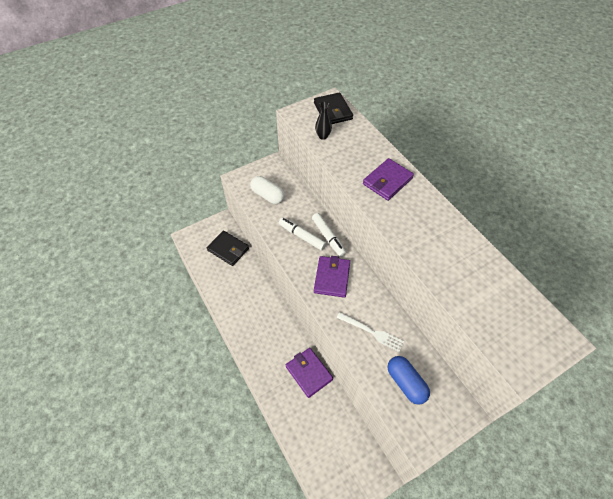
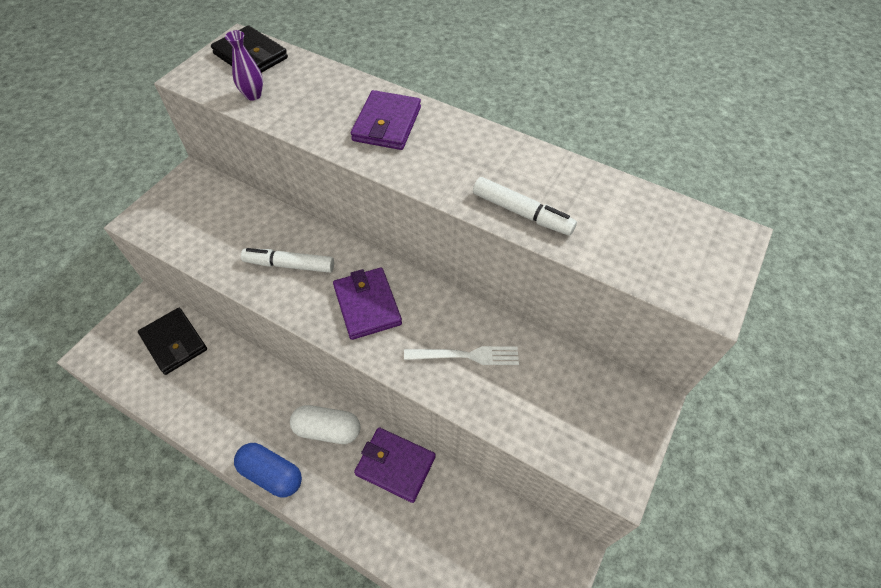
camera: 30 degrees left, 0 degrees up
black wallet [207,231,249,266] -> black wallet turned 45 degrees clockwise [138,308,207,375]
white capsule [250,176,285,204] -> white capsule moved to [290,405,360,444]
white marker [312,213,346,257] -> white marker moved to [473,177,577,236]
black vase [315,102,332,140] -> purple vase [225,30,263,101]
blue capsule [388,356,430,405] -> blue capsule moved to [234,443,302,497]

